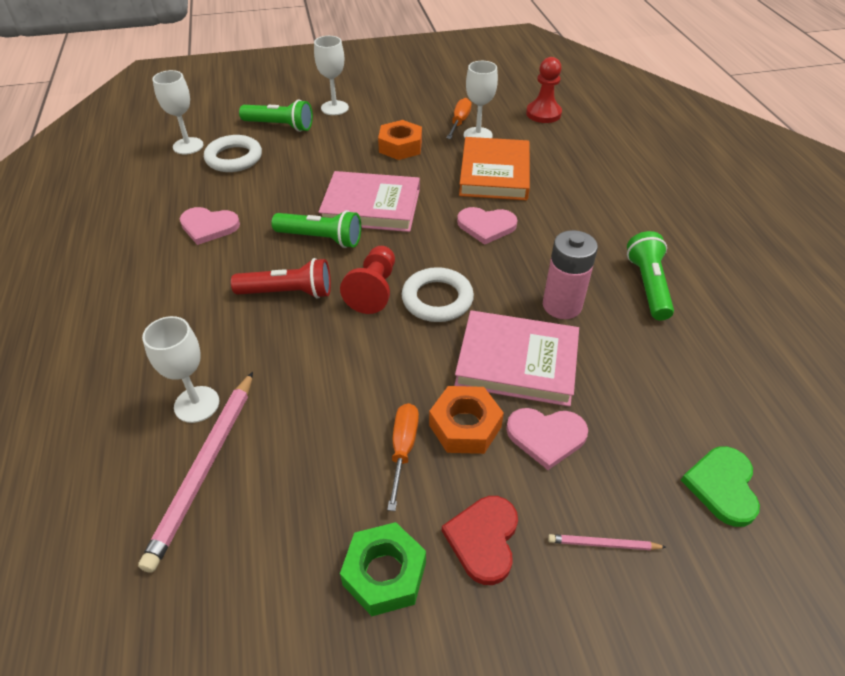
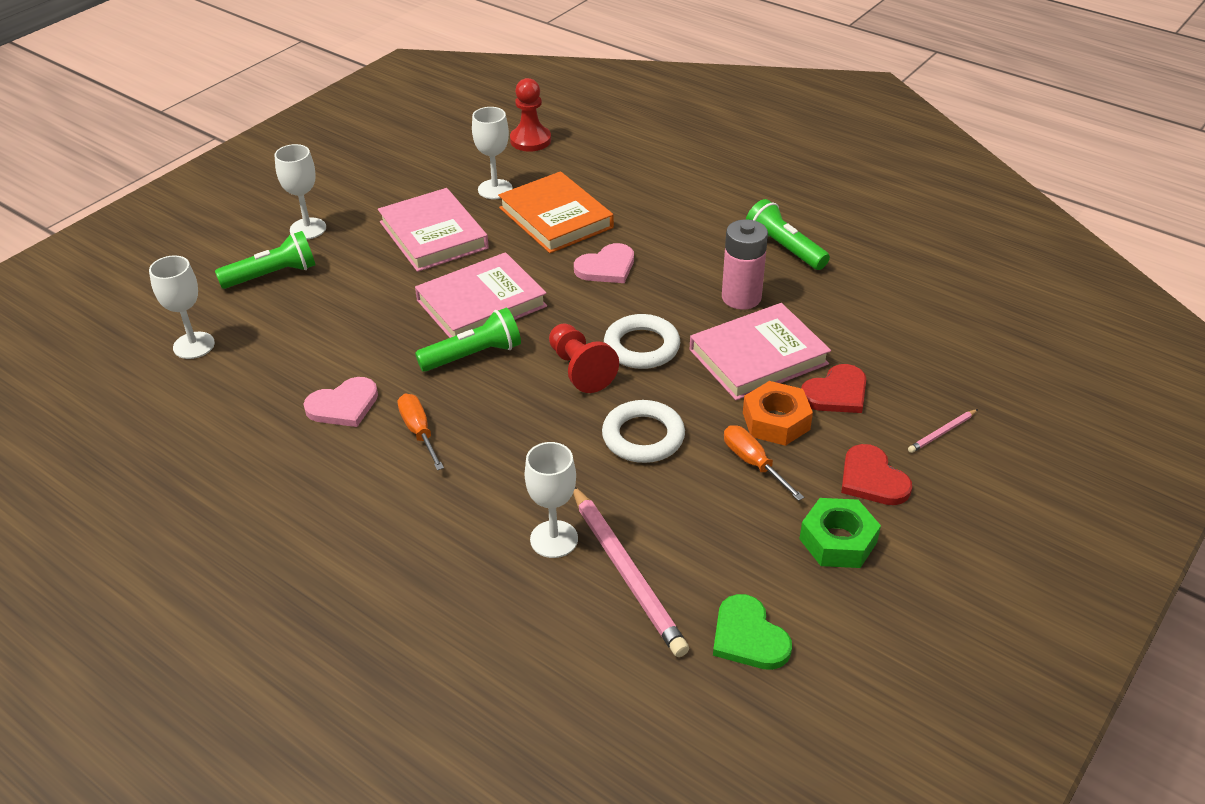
camera: 40 degrees left, 5 degrees down
white ring [204,135,262,172] -> white ring moved to [602,400,685,463]
red flashlight [231,258,331,299] -> none
orange nut [378,120,422,160] -> pink book [378,188,489,272]
orange screwdriver [447,98,472,139] -> orange screwdriver moved to [398,394,444,470]
pink heart [506,408,588,470] -> red heart [801,364,866,413]
green heart [681,446,760,527] -> green heart moved to [713,594,792,670]

